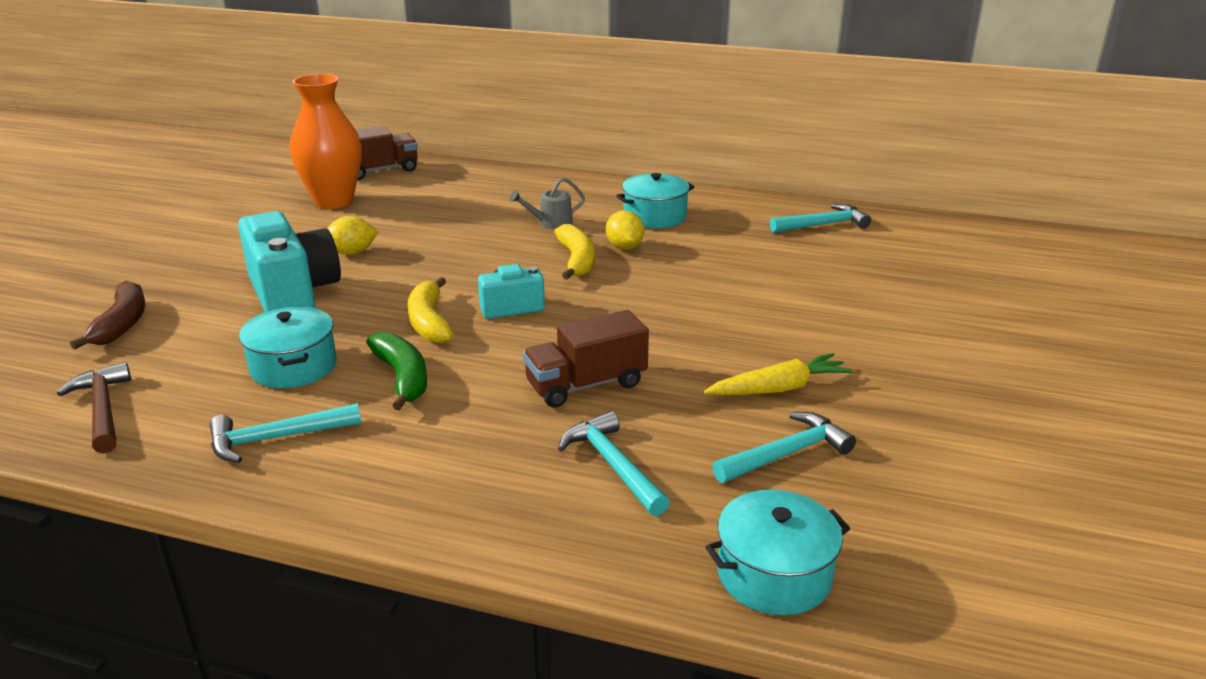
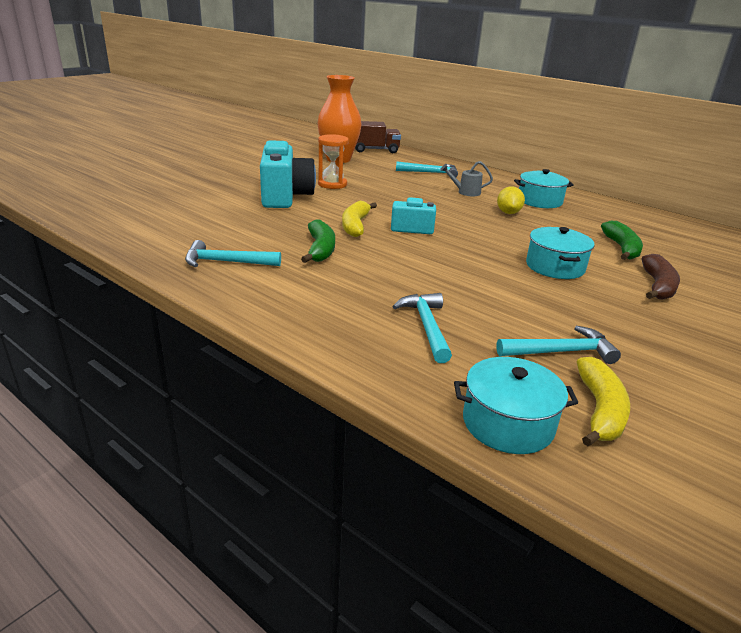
camera: 20 degrees right, 0 degrees up
brown hammer [57,362,131,454] -> none
brown banana [70,281,145,349] -> brown banana moved to [641,254,680,300]
turquoise pot [239,307,337,388] -> turquoise pot moved to [526,227,594,279]
yellow lemon [327,216,379,255] -> orange hourglass [318,134,349,189]
brown truck [523,310,649,408] -> none
yellow banana [554,224,595,280] -> yellow banana moved to [577,357,630,446]
yellow carrot [704,353,853,395] -> none
turquoise hammer [770,204,871,233] -> turquoise hammer moved to [396,162,458,177]
none -> green banana [601,221,643,260]

